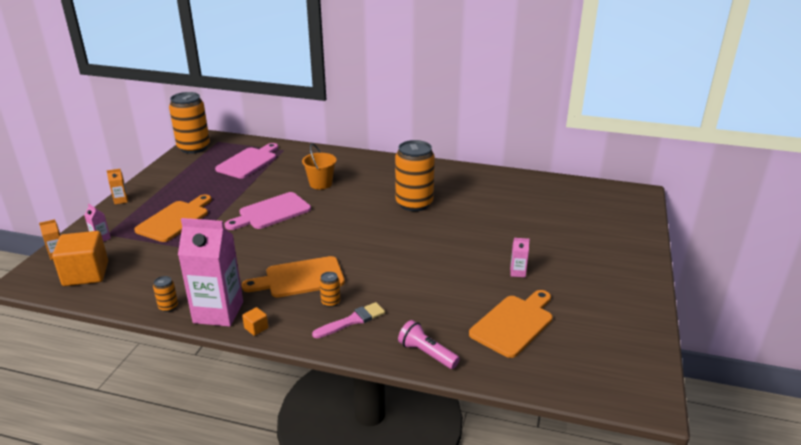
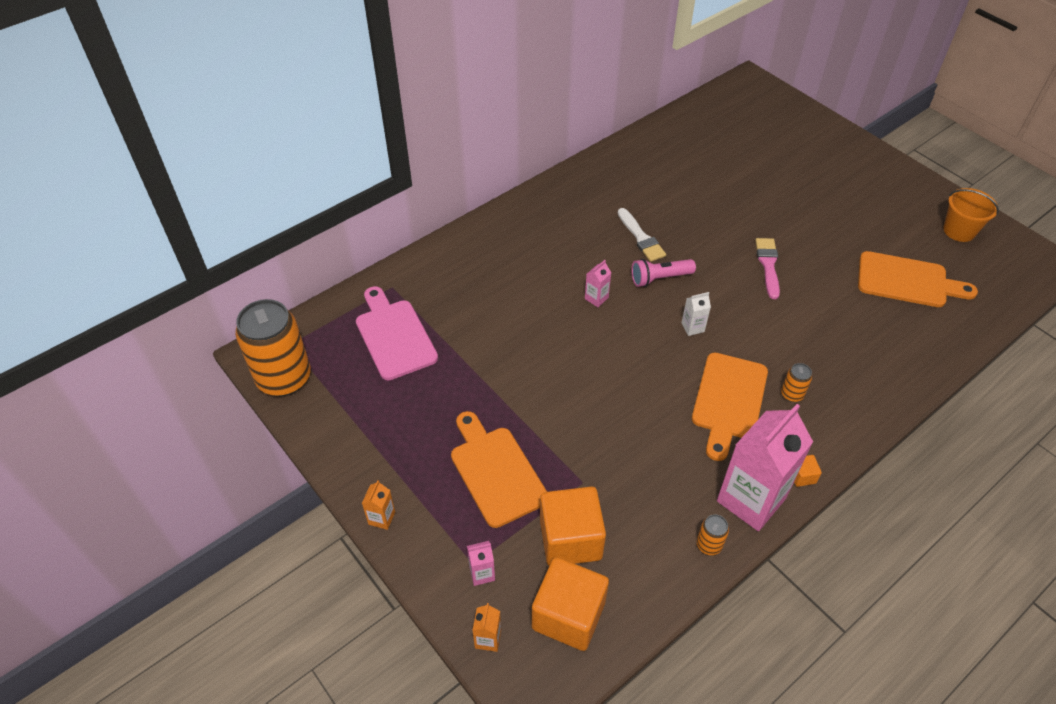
camera: 55 degrees left, 20 degrees up
pink cutting board [225,192,311,230] -> none
orange bucket [302,143,337,189] -> orange bucket moved to [943,188,999,242]
pink brush [312,302,385,338] -> pink brush moved to [755,238,780,299]
orange can [395,140,435,212] -> white brush [618,208,666,262]
pink flashlight [398,320,460,369] -> pink flashlight moved to [631,259,696,287]
orange cutting board [469,290,553,358] -> orange cutting board turned 120 degrees clockwise [858,251,978,307]
pink carton [510,238,529,277] -> pink carton moved to [585,260,611,307]
none -> orange cube [540,486,606,566]
none -> white carton [682,292,711,336]

